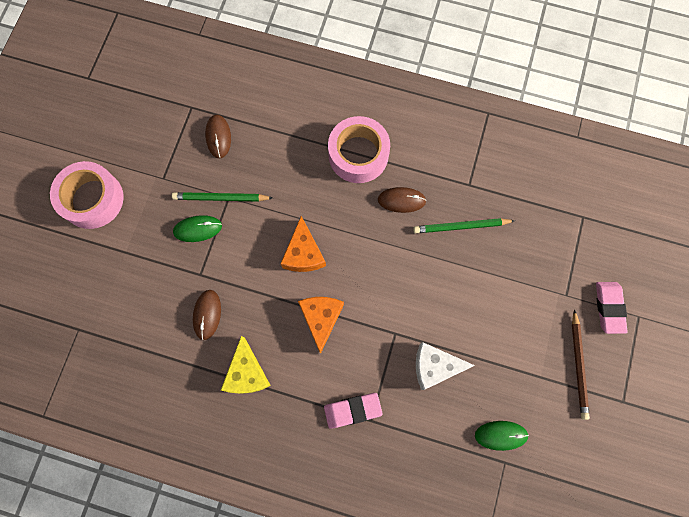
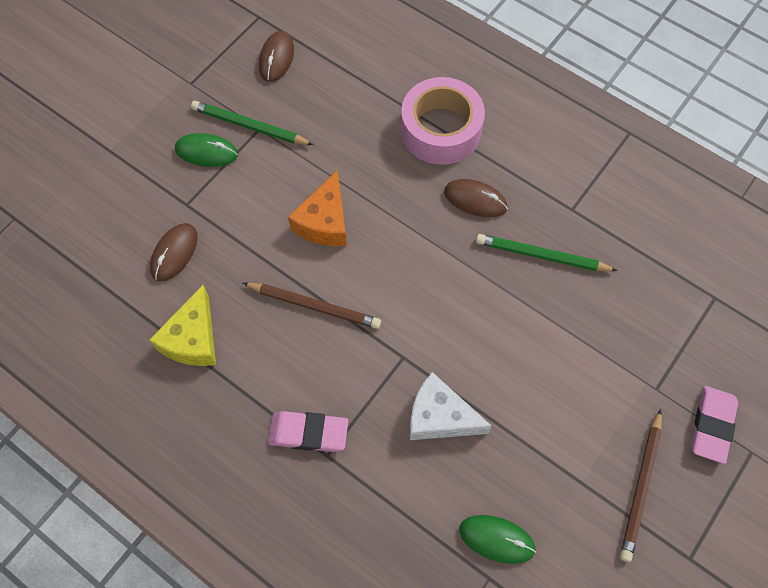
camera: 20 degrees right, 10 degrees down
pink tape [50,161,124,229] -> none
orange cheese [298,297,344,354] -> brown pencil [243,283,381,329]

